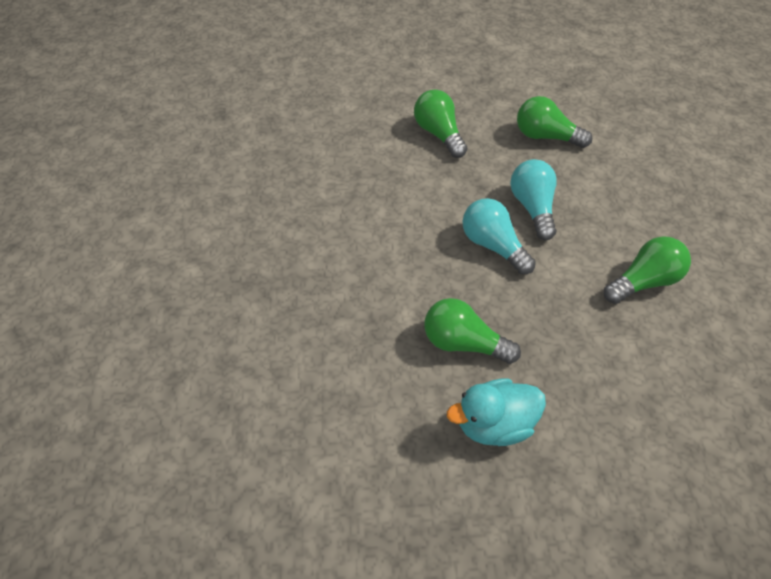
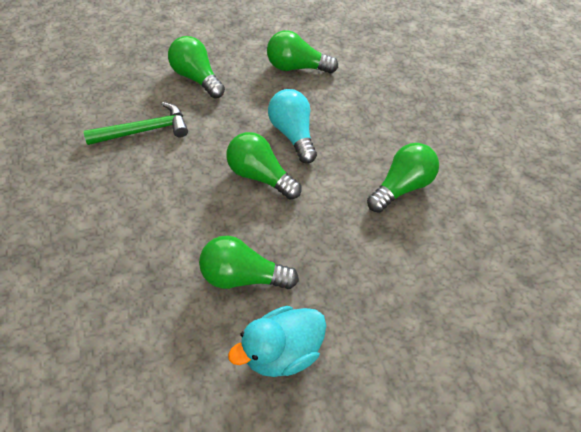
camera: 15 degrees left, 0 degrees up
turquoise light bulb [463,198,536,274] -> green light bulb [226,132,301,200]
none -> green hammer [84,102,188,145]

